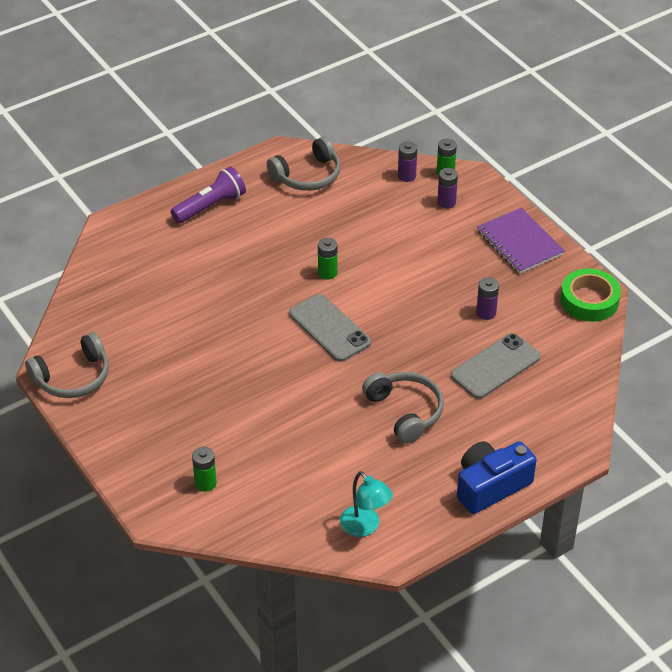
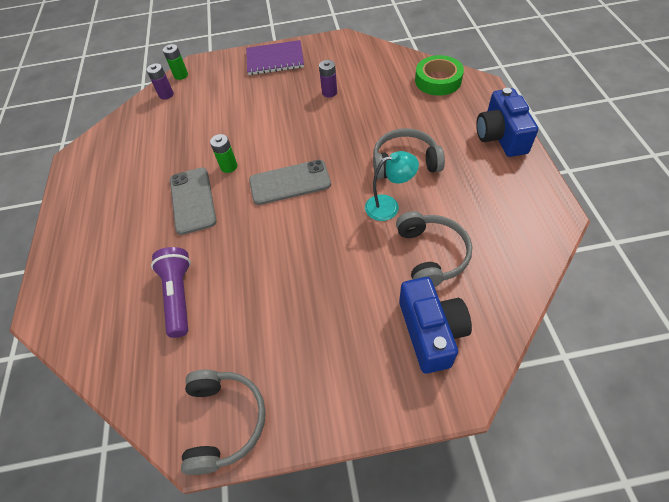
camera: 60 degrees left, 10 degrees up
purple flashlight [171,167,246,223] -> purple flashlight moved to [151,247,191,338]
green battery [192,447,217,492] -> blue camera [399,277,472,374]
grey headphones [267,136,341,191] -> grey headphones moved to [396,211,472,287]
turquoise lamp [340,471,393,537] -> turquoise lamp moved to [365,151,419,221]
purple battery [437,168,458,209] -> none
grey phone [451,333,541,399] -> grey phone moved to [170,167,217,235]
green tape [560,268,621,321] -> green tape moved to [415,55,464,96]

